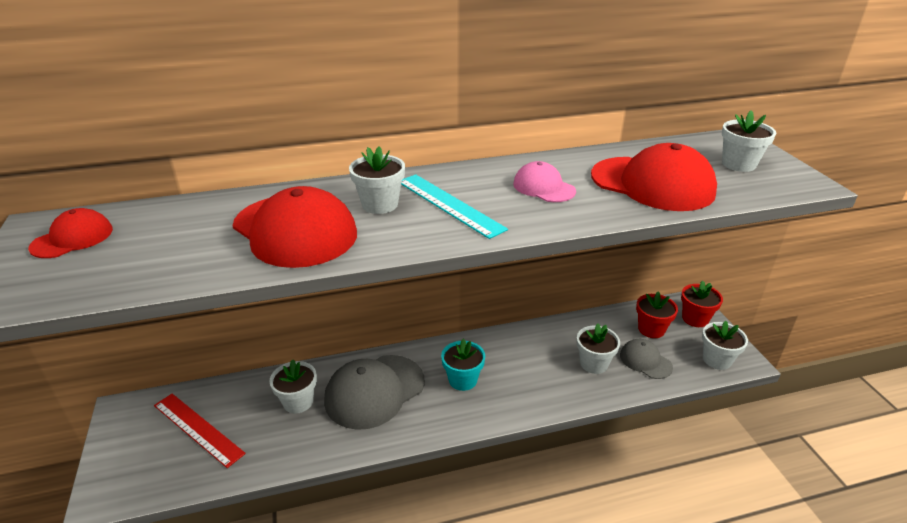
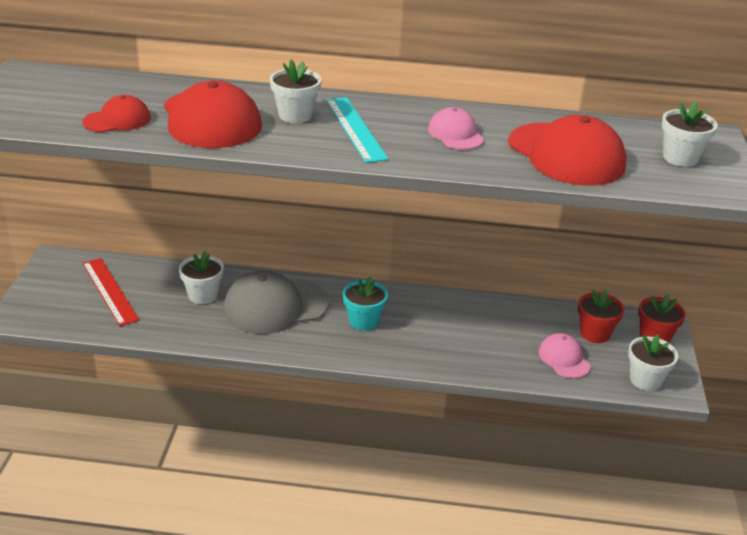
camera: 20 degrees right, 0 degrees up
red cap [28,208,113,258] -> red cap moved to [82,95,151,132]
white flower pot [577,323,620,374] -> none
grey cap [620,339,673,379] -> pink cap [538,333,591,378]

